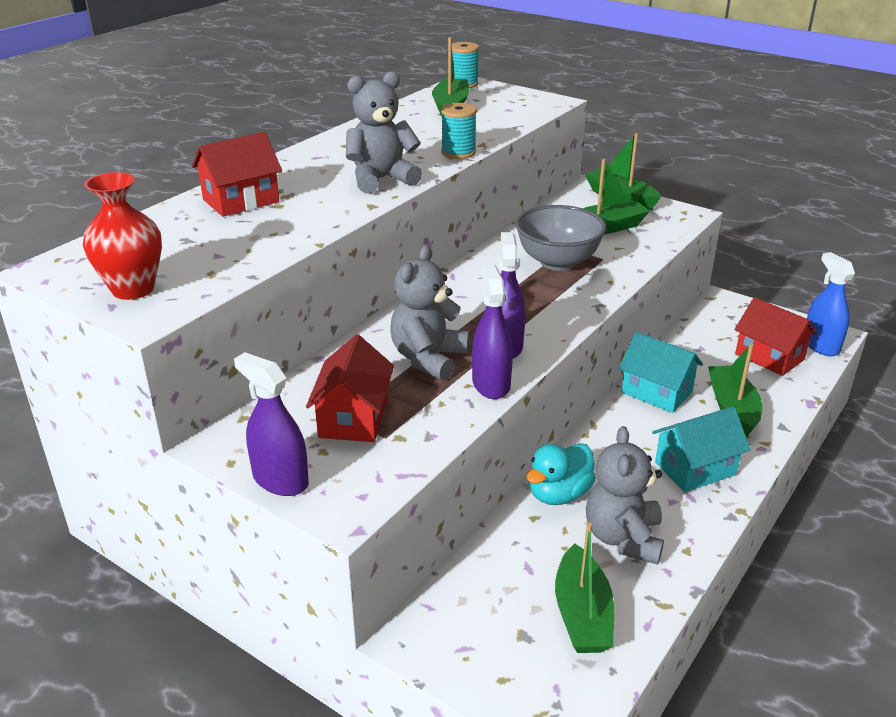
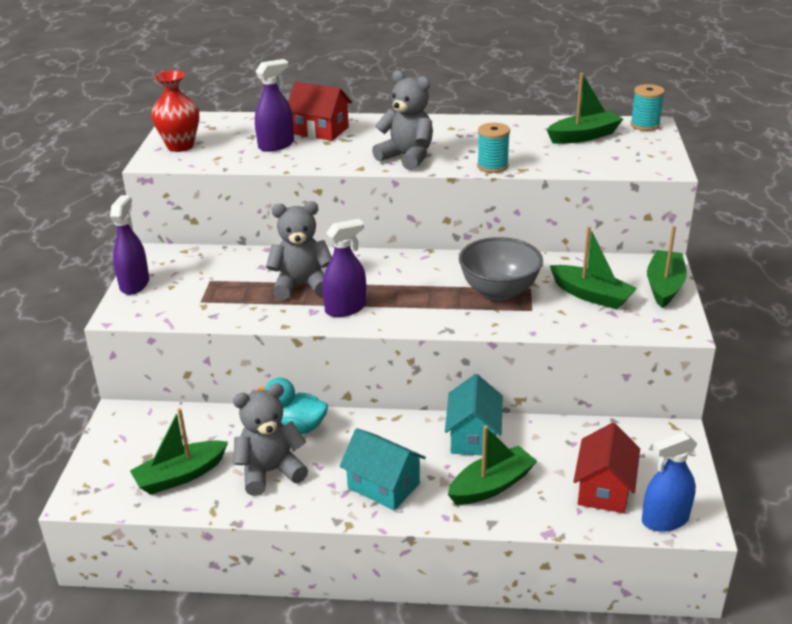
camera: 60 degrees right, 0 degrees up
red house [306,335,394,442] -> none
purple spray bottle [472,264,513,399] -> purple spray bottle moved to [255,59,294,152]
blue spray bottle [807,252,855,356] -> blue spray bottle turned 150 degrees counterclockwise [642,432,697,532]

